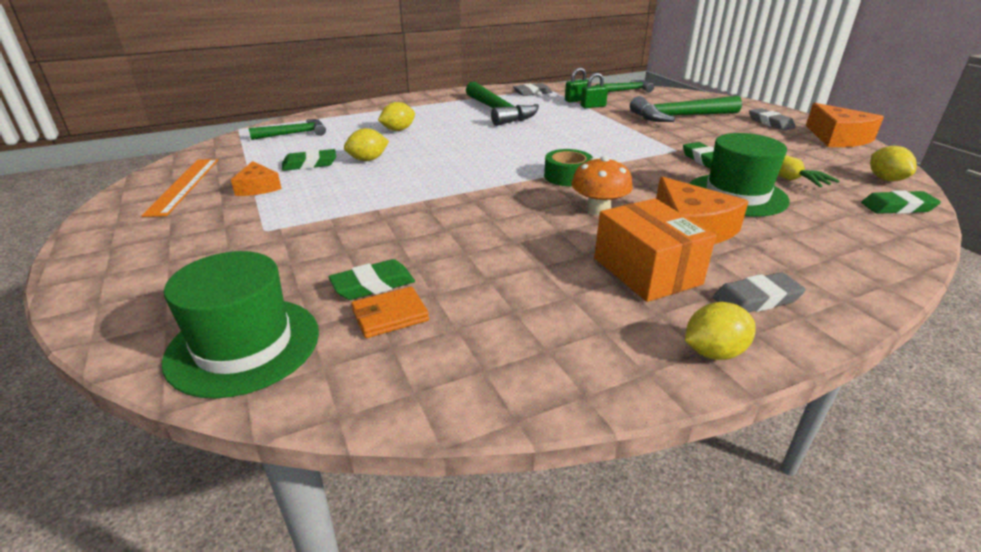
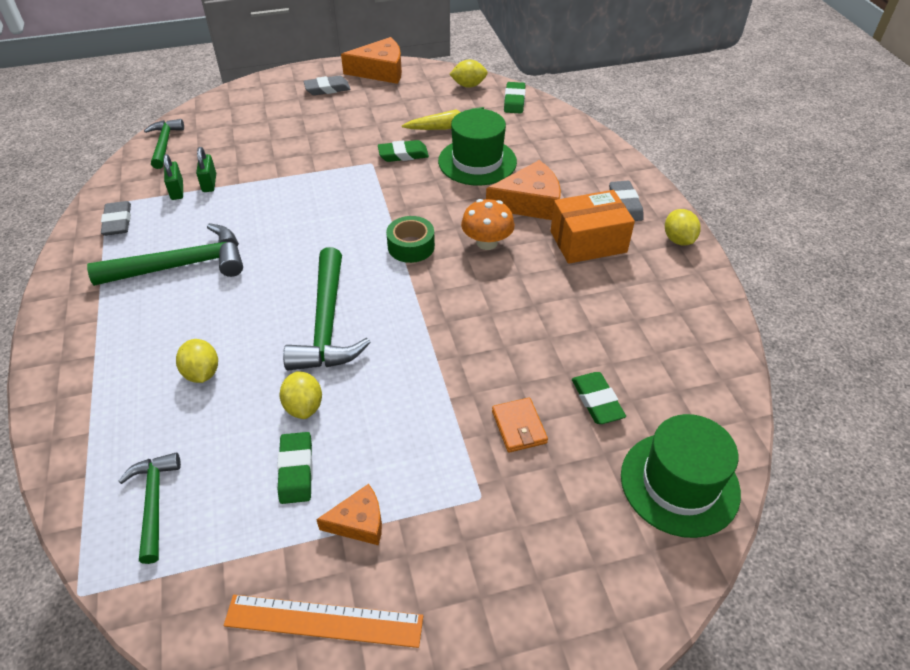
camera: 80 degrees left, 15 degrees up
orange wallet [351,287,429,338] -> orange wallet moved to [492,397,548,453]
green hammer [630,96,742,122] -> green hammer moved to [283,247,371,370]

